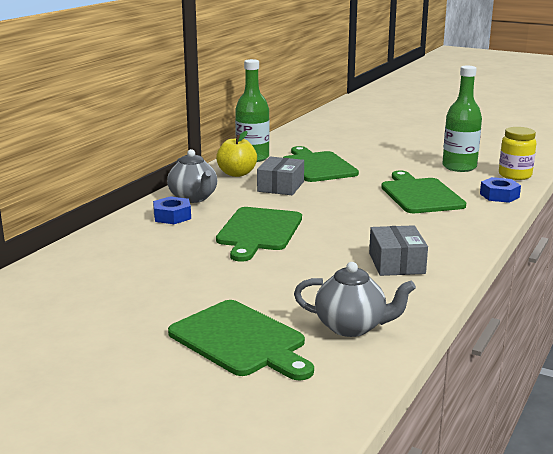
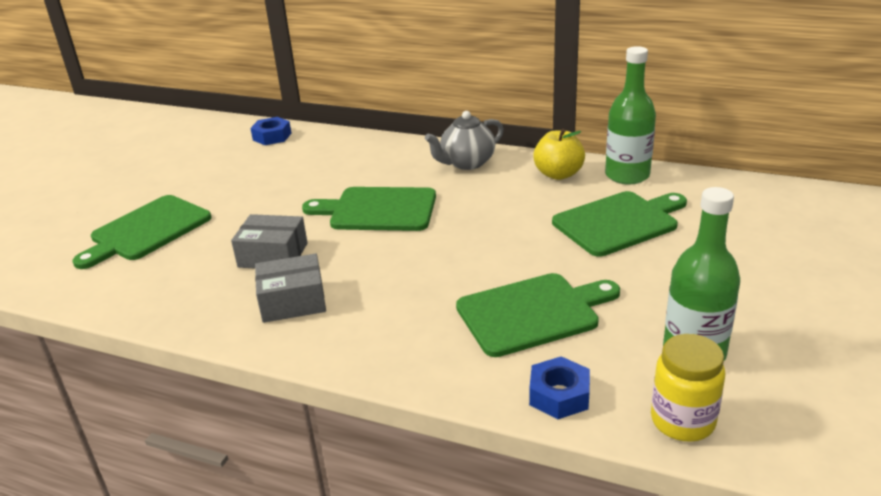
camera: 85 degrees right, 10 degrees up
blue nut [153,196,191,224] -> blue nut moved to [250,117,292,145]
grey box [257,157,304,195] -> grey box moved to [231,214,308,269]
grey teapot [294,262,416,337] -> none

